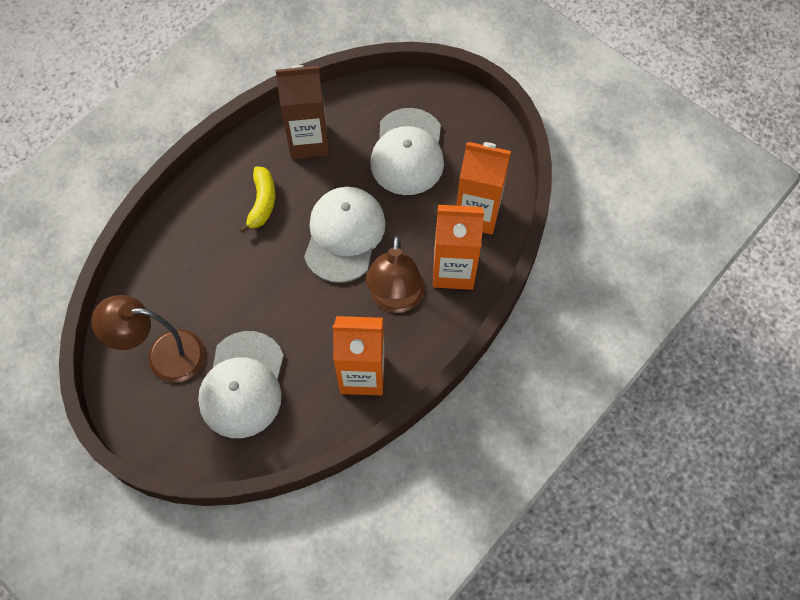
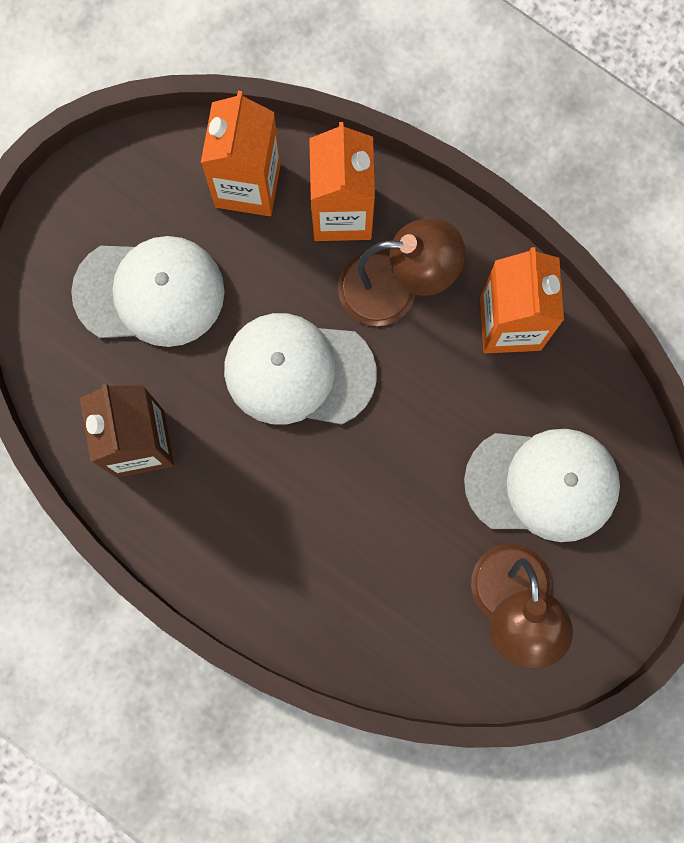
camera: 95 degrees left, 15 degrees up
yellow banana [240,166,275,233] -> none

